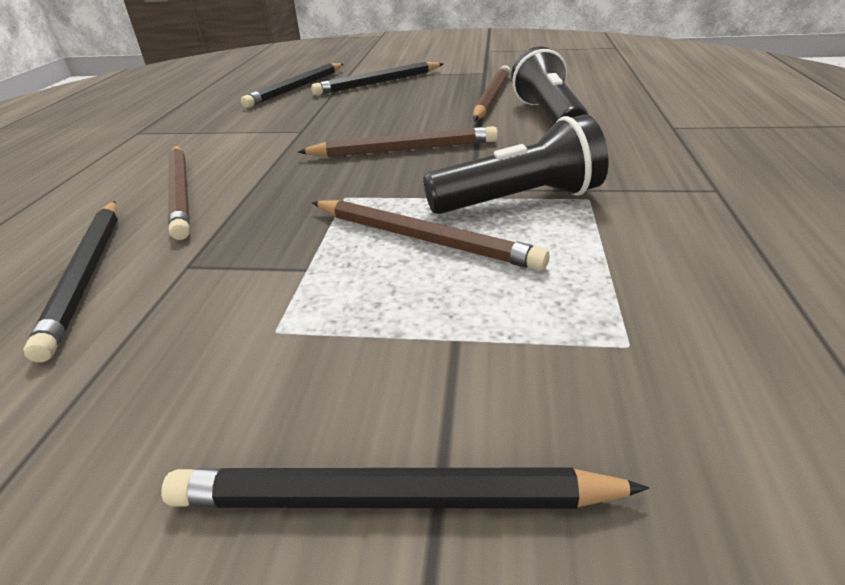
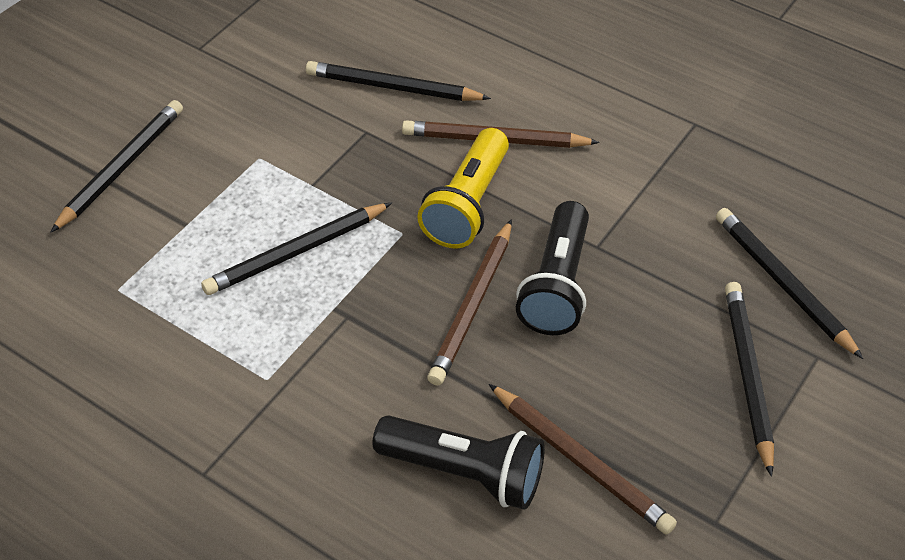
camera: 115 degrees right, 15 degrees up
brown pencil [312,200,549,271] -> black pencil [201,203,392,295]
black flashlight [423,114,608,214] -> black flashlight moved to [516,201,589,335]
none -> yellow flashlight [417,128,509,248]

